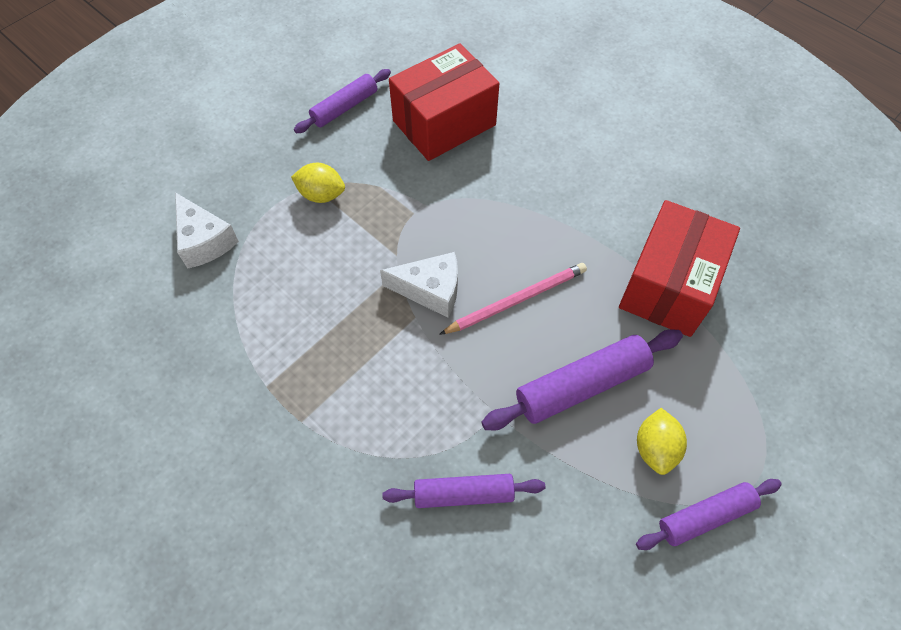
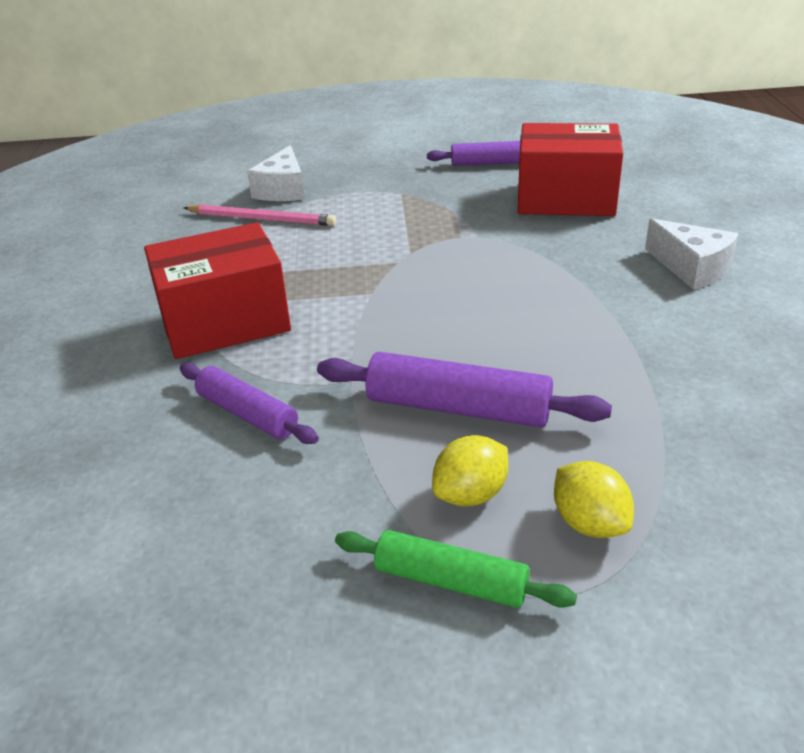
camera: 45 degrees right, 25 degrees down
yellow lemon [291,163,345,203] -> yellow lemon moved to [554,461,634,538]
white cheese [380,252,458,318] -> white cheese moved to [645,218,738,289]
pink pencil [439,263,587,335] -> pink pencil moved to [184,204,336,226]
red box [619,200,740,337] -> red box moved to [144,222,291,359]
purple rolling pin [636,479,782,550] -> green rolling pin [335,530,577,608]

